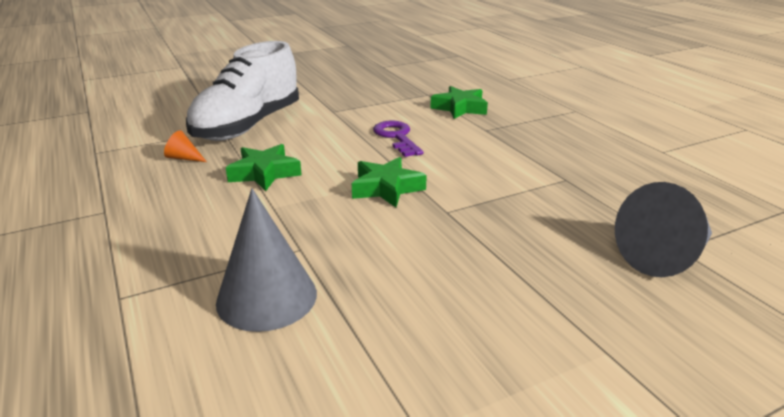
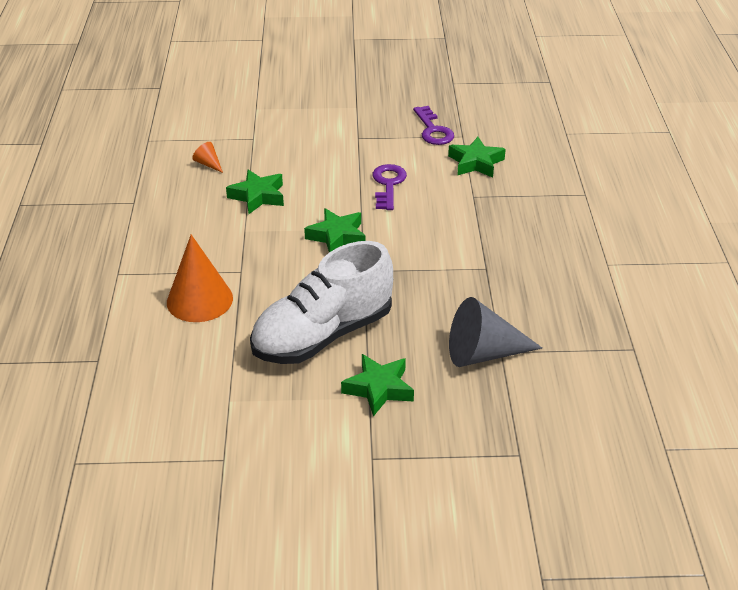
camera: 25 degrees right, 10 degrees up
white shoe [186,41,299,141] -> white shoe moved to [250,241,393,364]
grey cone [216,188,317,332] -> orange cone [167,234,233,322]
none -> green star [341,354,414,417]
none -> purple key [413,106,454,145]

